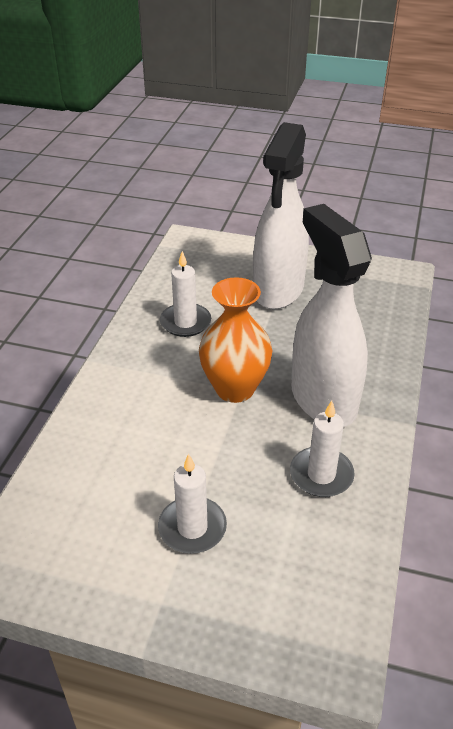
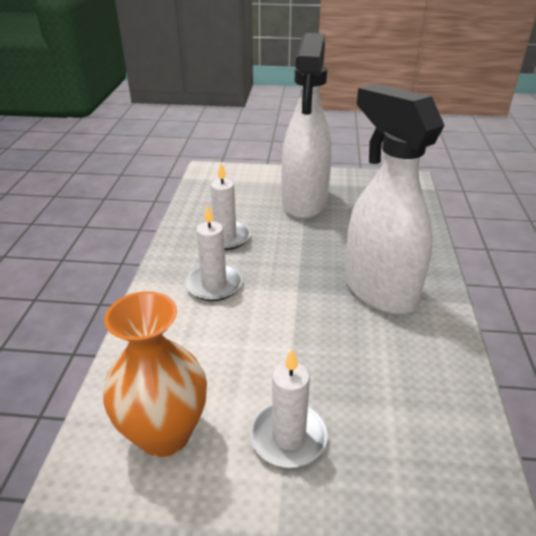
camera: 10 degrees left, 5 degrees down
orange vase [199,277,273,403] -> orange vase moved to [103,291,207,457]
white candle [290,401,355,497] -> white candle moved to [186,205,242,301]

